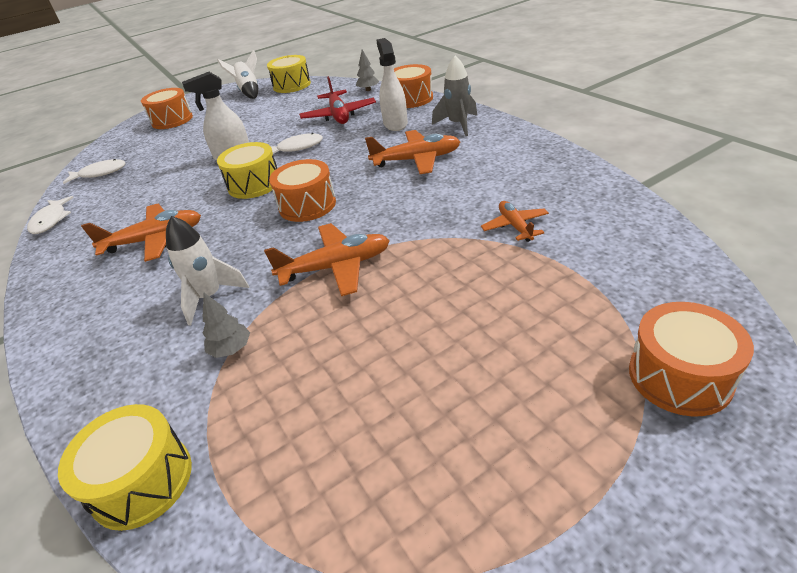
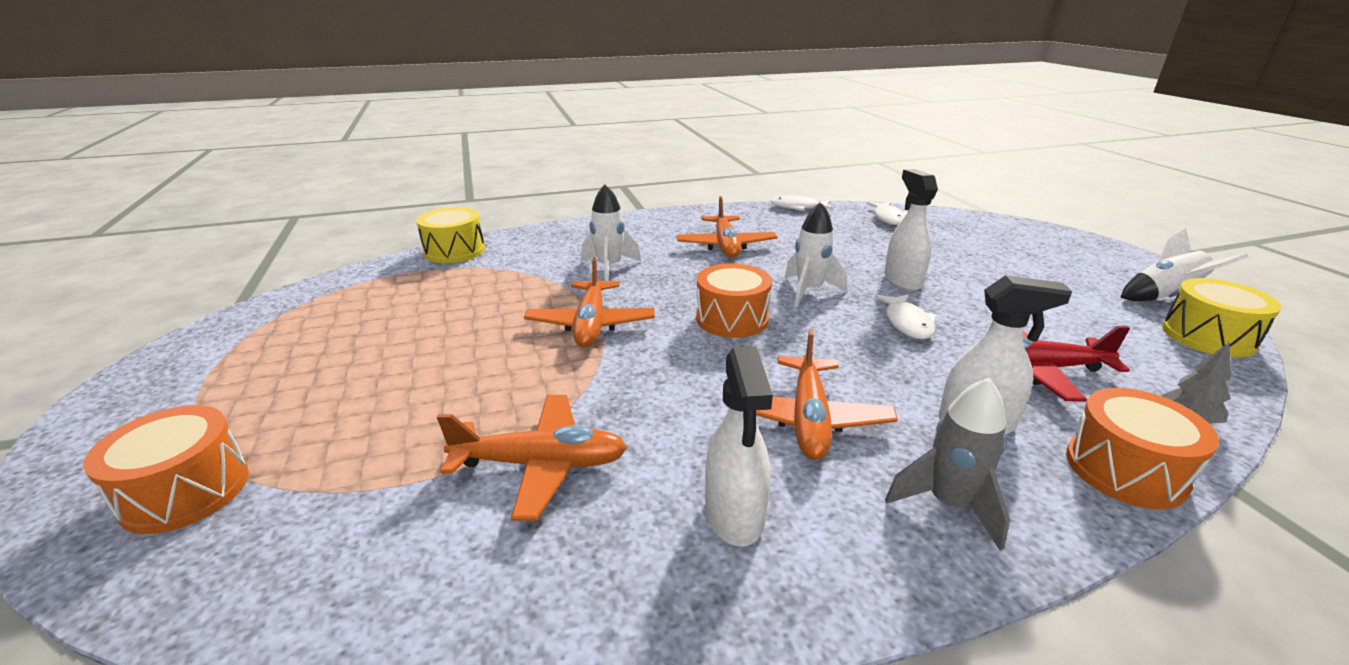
camera: 100 degrees right, 10 degrees down
orange drum [141,88,193,129] -> none
grey tree [202,293,250,358] -> none
yellow drum [217,142,277,199] -> white rocket [785,202,847,307]
orange plane [481,201,549,242] -> orange plane [437,395,628,521], size x1.66
none -> white spray bottle [705,346,773,547]

